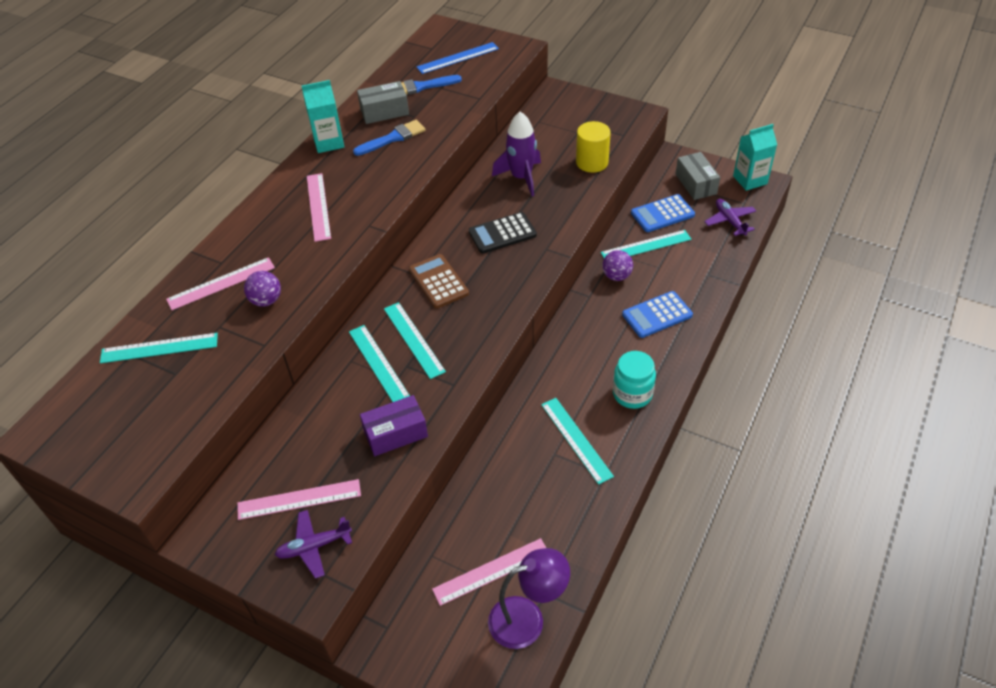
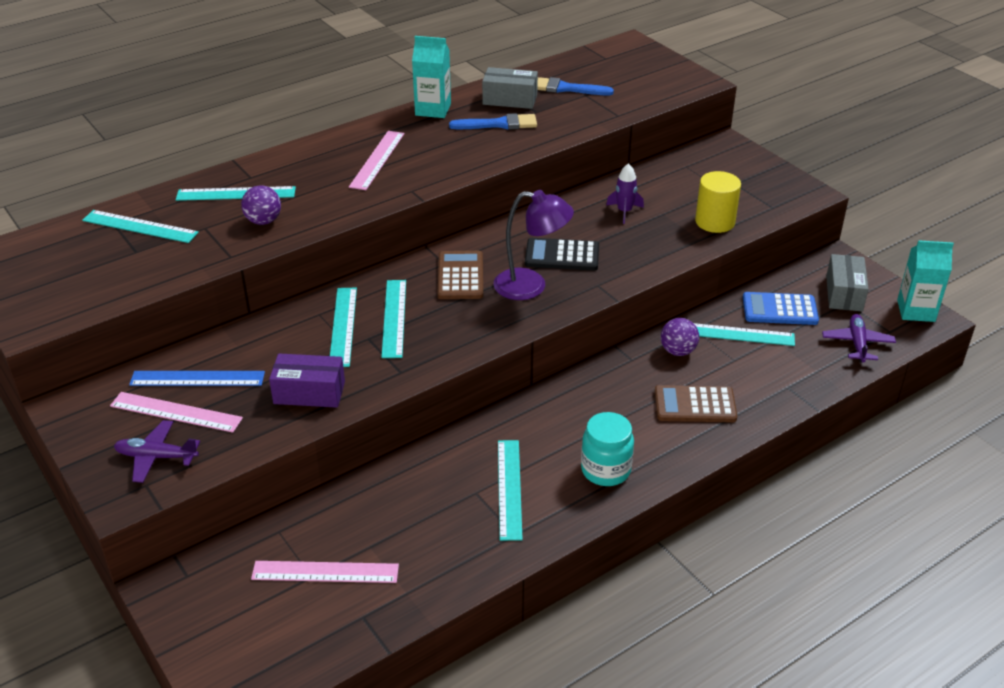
camera: 25 degrees right, 10 degrees down
pink ruler [166,257,275,310] -> turquoise ruler [176,186,296,201]
blue ruler [416,42,499,74] -> blue ruler moved to [129,371,265,386]
purple lamp [488,548,570,649] -> purple lamp moved to [494,190,574,300]
purple rocket [492,112,541,196] -> purple rocket [606,163,644,224], size x0.59
blue calculator [622,291,693,338] -> brown calculator [655,385,737,422]

